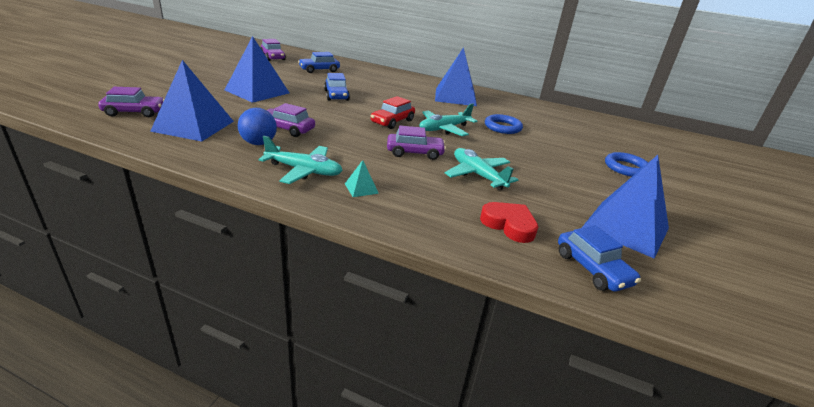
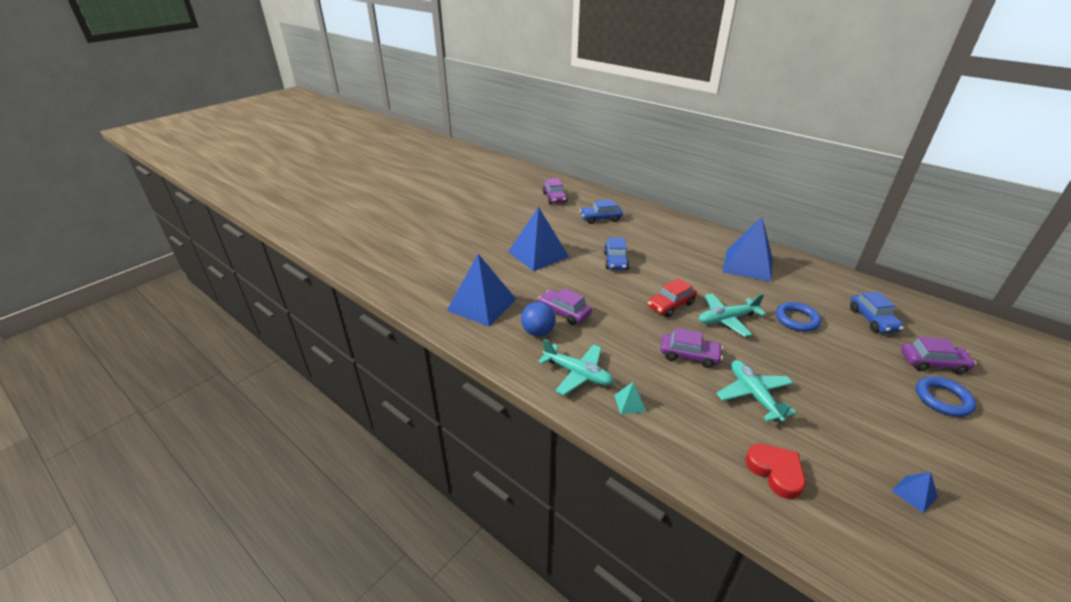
camera: 20 degrees right, 5 degrees up
purple car [98,87,164,117] -> purple car moved to [901,337,976,374]
blue car [558,225,641,292] -> blue car moved to [850,292,904,333]
blue pyramid [582,155,669,259] -> blue pyramid [892,472,938,514], size x0.41

